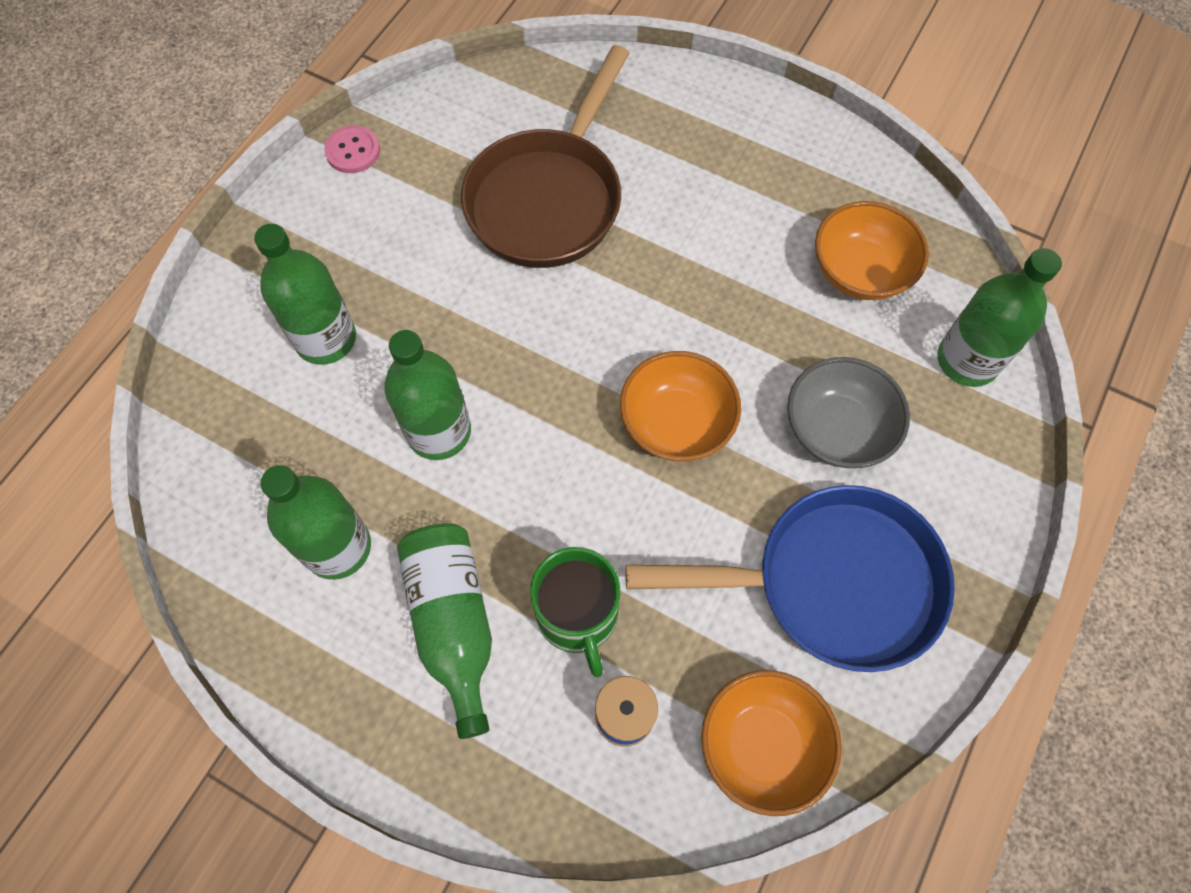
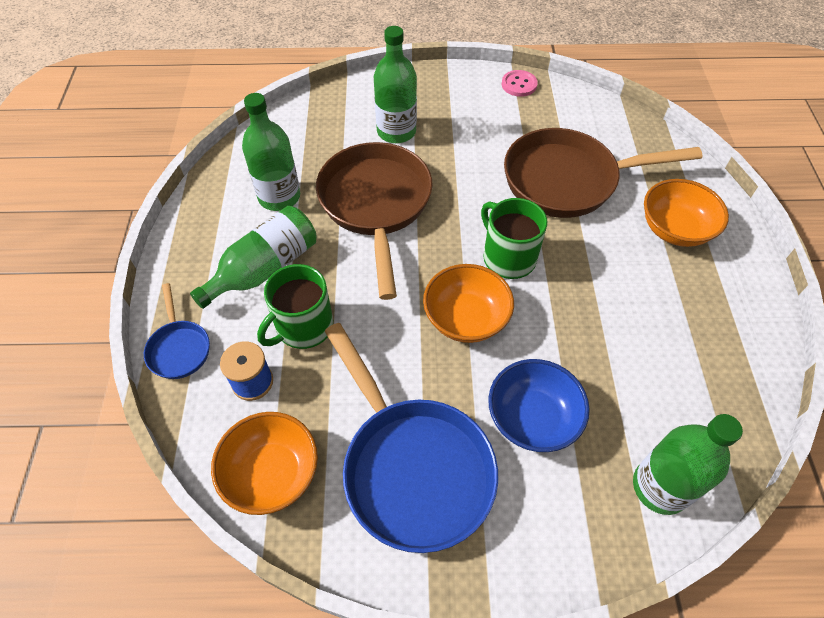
camera: 60 degrees right, 10 degrees down
green bottle [384,330,471,460] -> brown pan [316,142,433,300]
grey bowl [787,357,910,468] -> blue bowl [488,359,590,452]
orange bowl [815,201,929,300] -> orange bowl moved to [644,179,729,247]
none -> blue pan [144,283,210,379]
none -> green mug [481,198,547,279]

